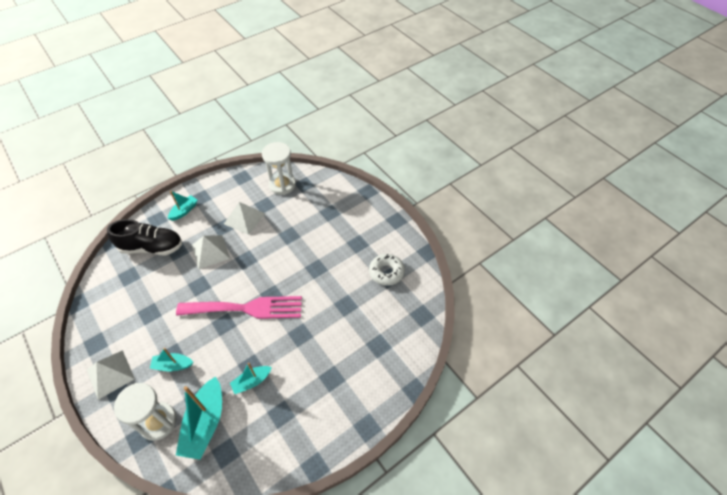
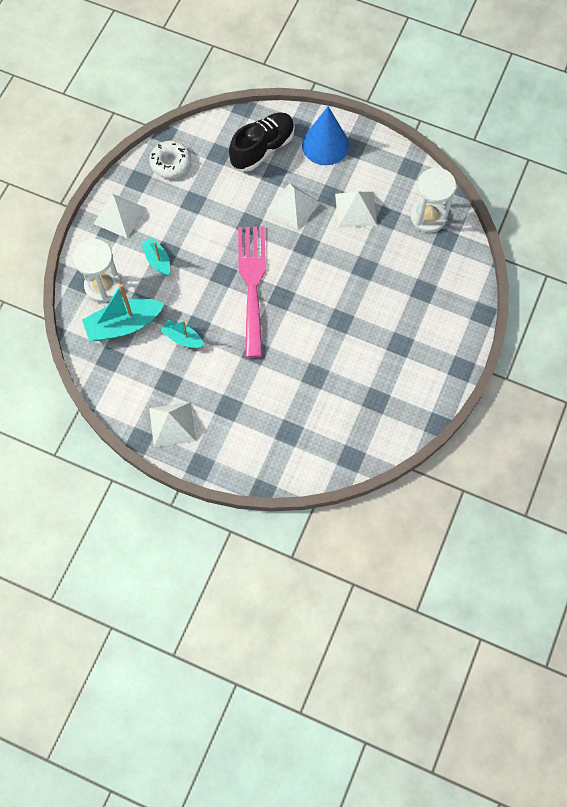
camera: 60 degrees right, 15 degrees up
black shoe [107,219,182,255] -> black shoe turned 105 degrees counterclockwise [229,112,294,171]
turquoise boat [168,191,197,221] -> blue cone [302,106,349,165]
pink fork [176,296,302,319] -> pink fork turned 150 degrees counterclockwise [238,226,266,357]
white donut [369,254,405,286] -> white donut moved to [149,141,191,178]
none -> white pyramid [149,402,196,447]

